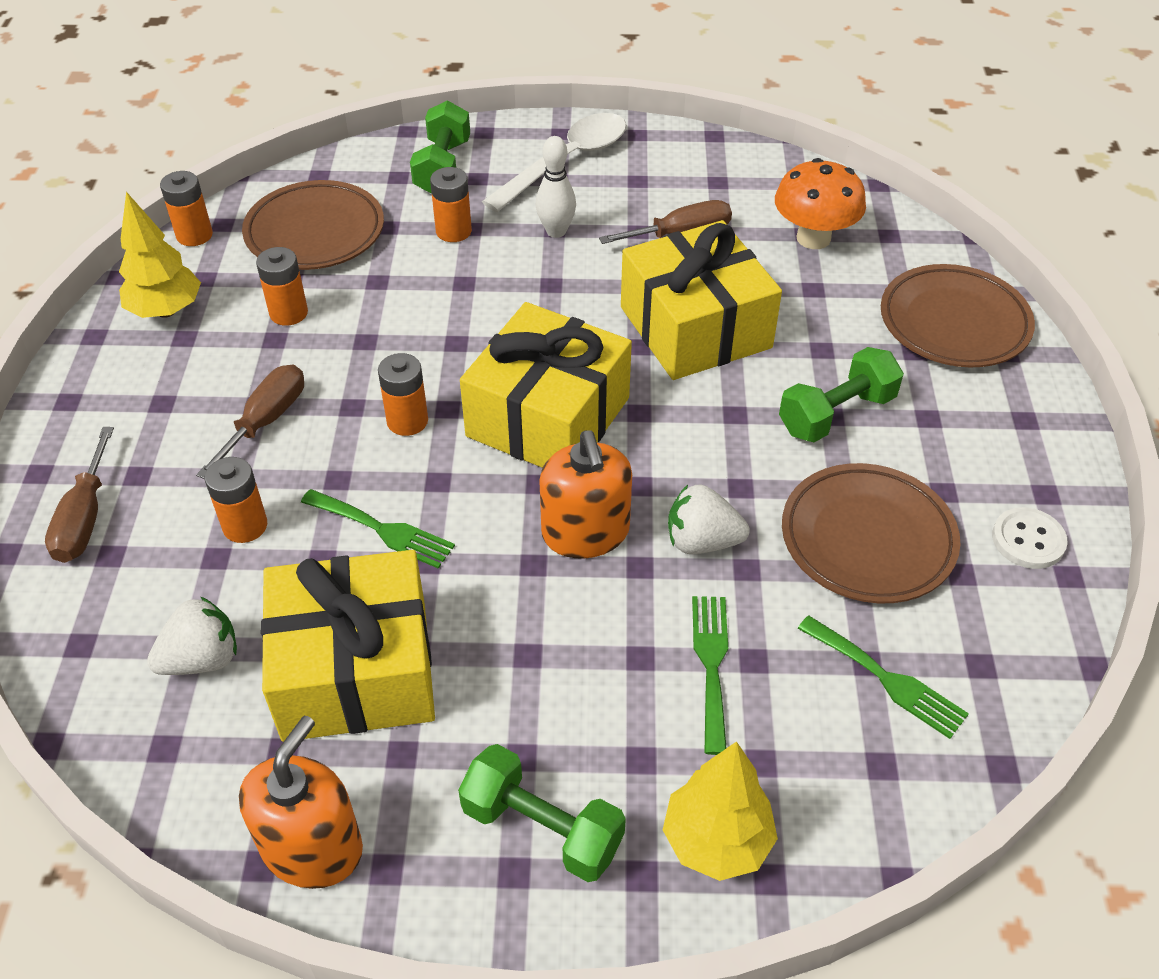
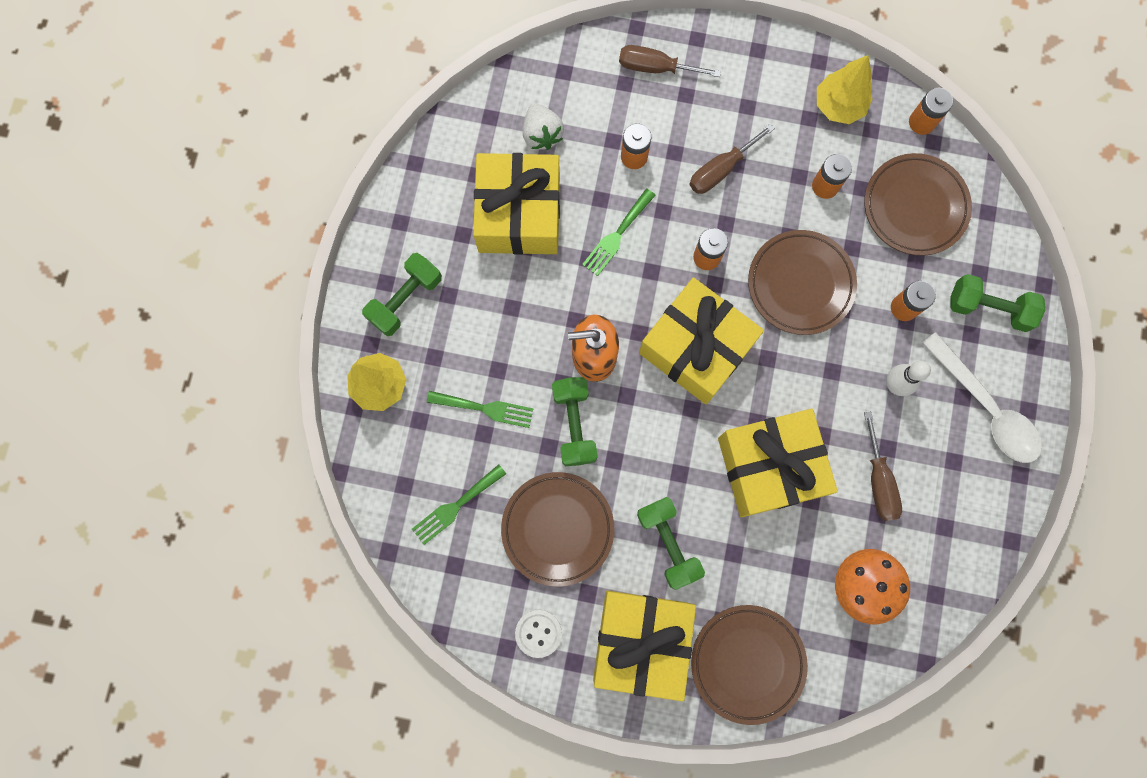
camera: 100 degrees right, 30 degrees up
brown screwdriver [196,365,304,479] -> brown screwdriver turned 105 degrees clockwise [690,124,775,194]
orange soap dispenser [239,716,363,889] -> none
white strawberry [668,485,750,554] -> green dumbbell [552,377,598,466]
none -> yellow gift [593,590,696,701]
none -> brown plate [748,230,857,335]

